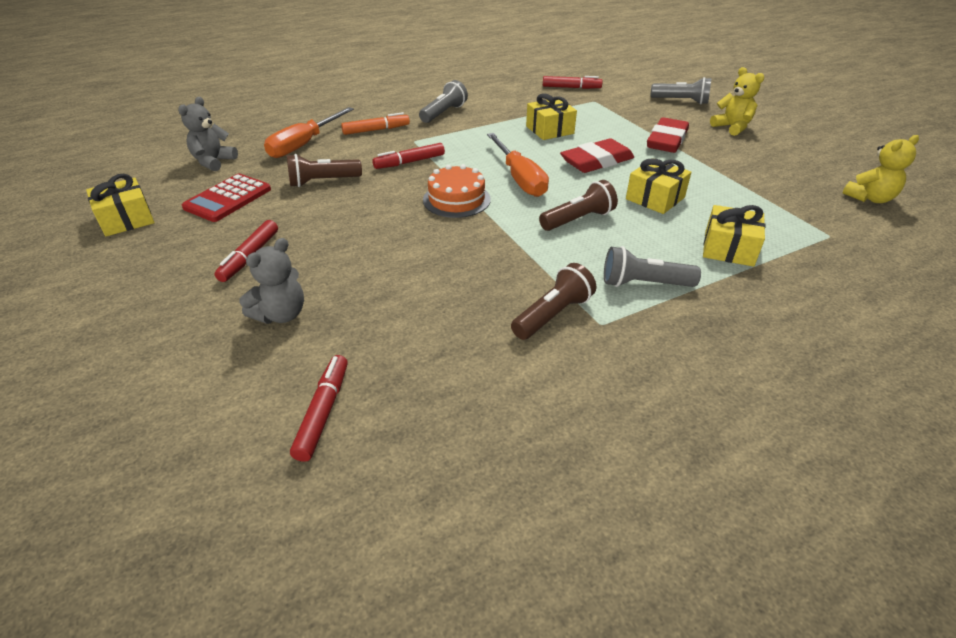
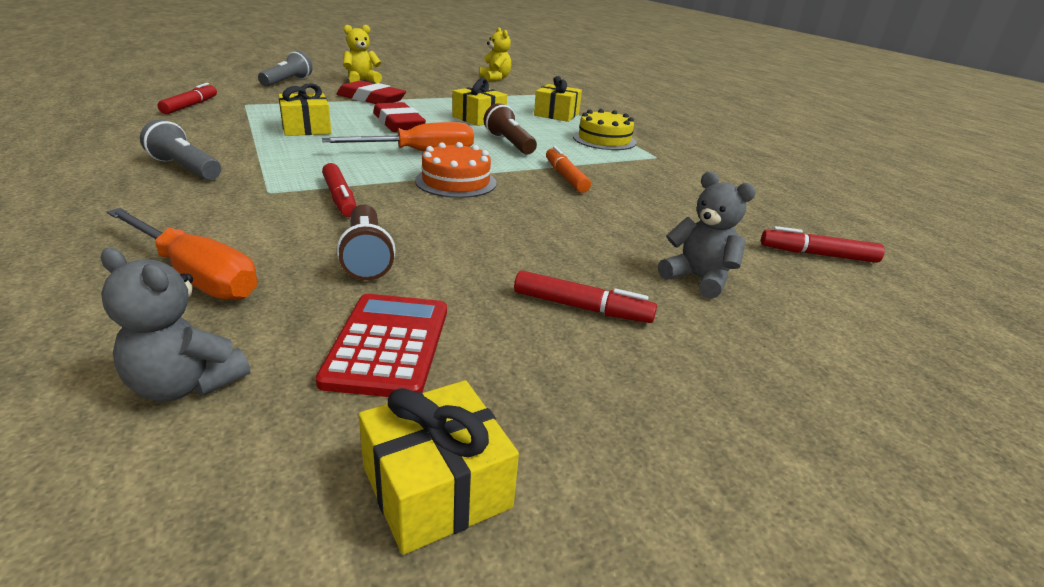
camera: 90 degrees left, 10 degrees down
red calculator [182,174,271,222] -> red calculator turned 120 degrees counterclockwise [316,294,447,397]
orange marker [341,112,410,135] -> orange marker moved to [546,146,591,193]
brown flashlight [511,263,596,340] -> none
grey flashlight [604,246,701,287] -> yellow cake [573,109,636,150]

